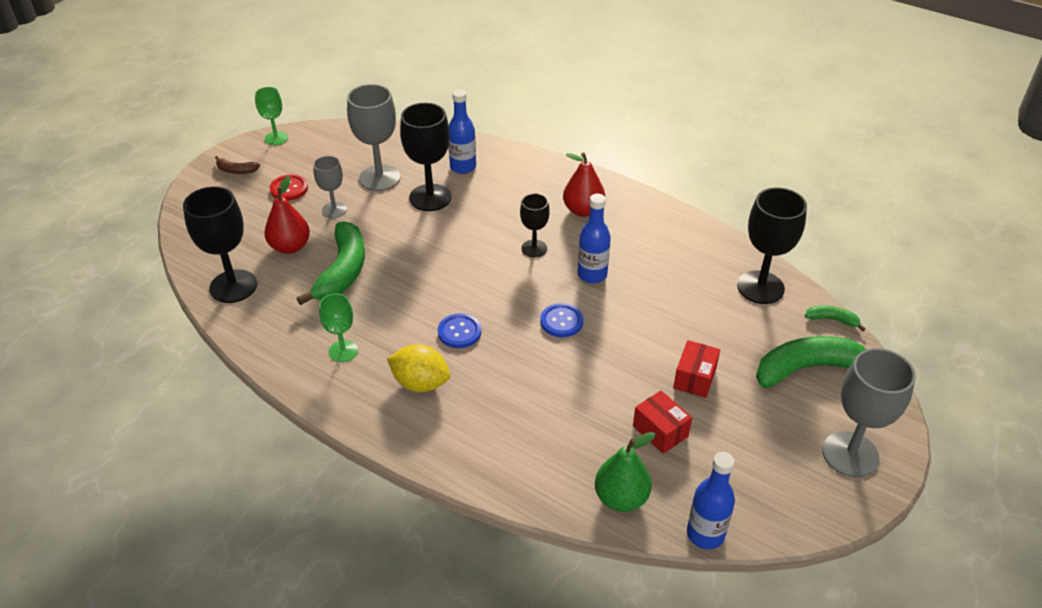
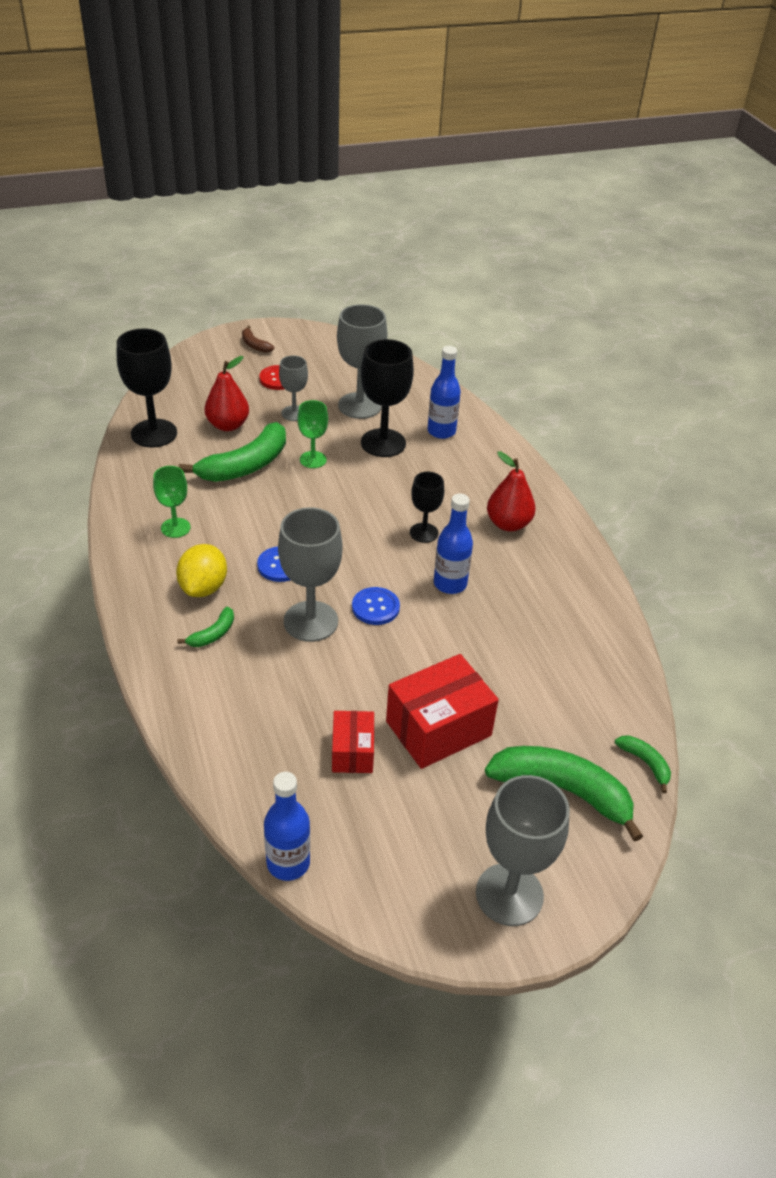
camera: 35 degrees right, 0 degrees up
green goblet [255,87,288,145] -> green goblet moved to [298,400,328,468]
yellow lemon [387,344,450,392] -> yellow lemon turned 45 degrees clockwise [176,544,227,597]
green pear [595,432,655,512] -> none
red box [673,340,720,398] -> red box [386,654,499,769], size x1.72
black goblet [737,187,807,304] -> none
none -> green banana [177,607,234,647]
none -> grey goblet [278,507,342,642]

